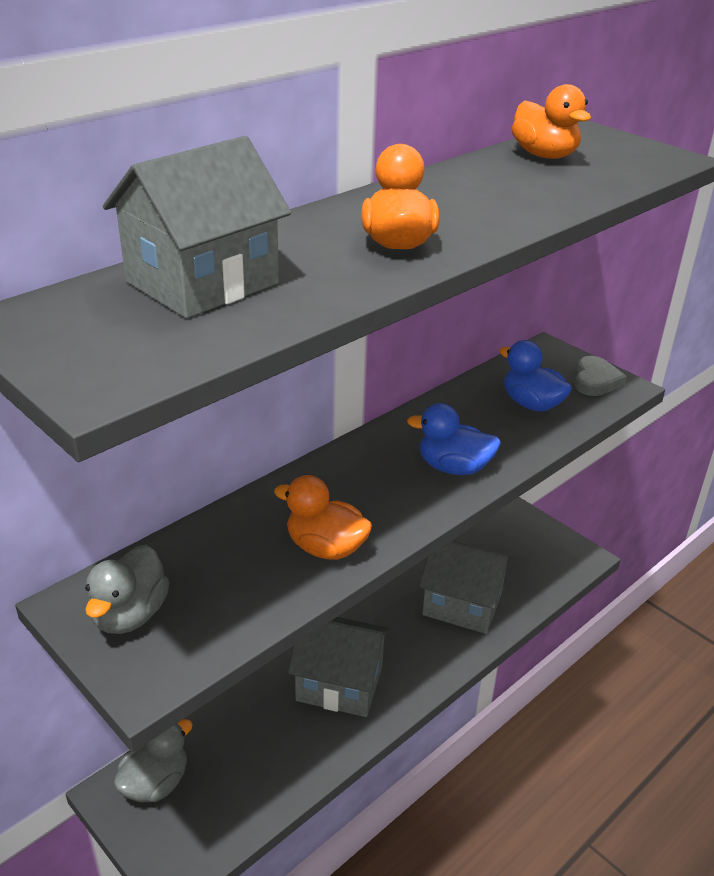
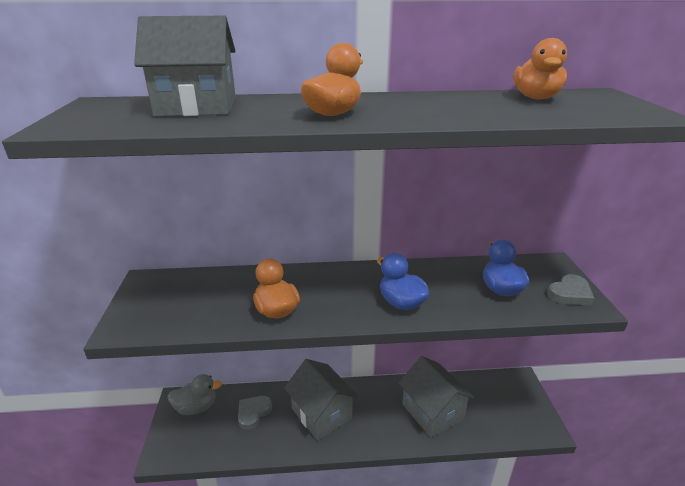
camera: 40 degrees right, 5 degrees down
grey duck [85,545,169,634] -> none
none -> grey heart [238,396,272,430]

